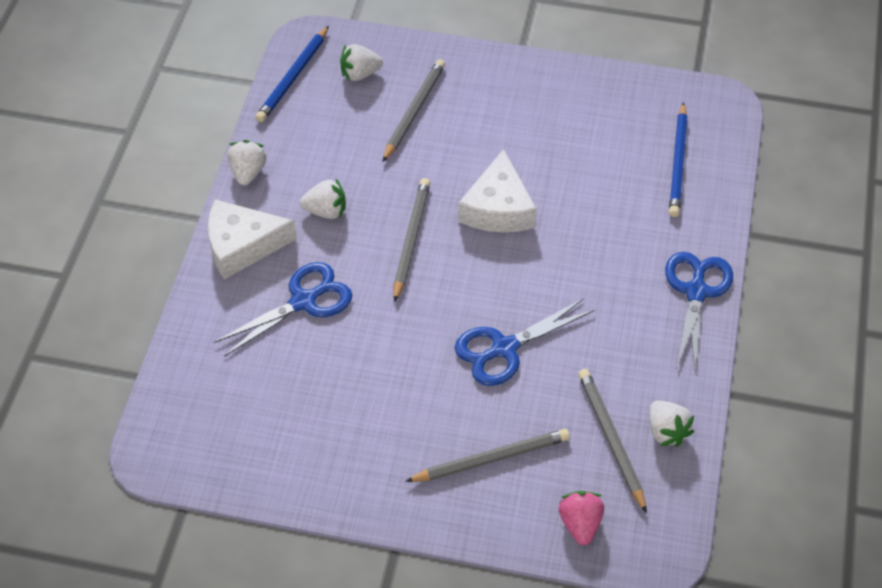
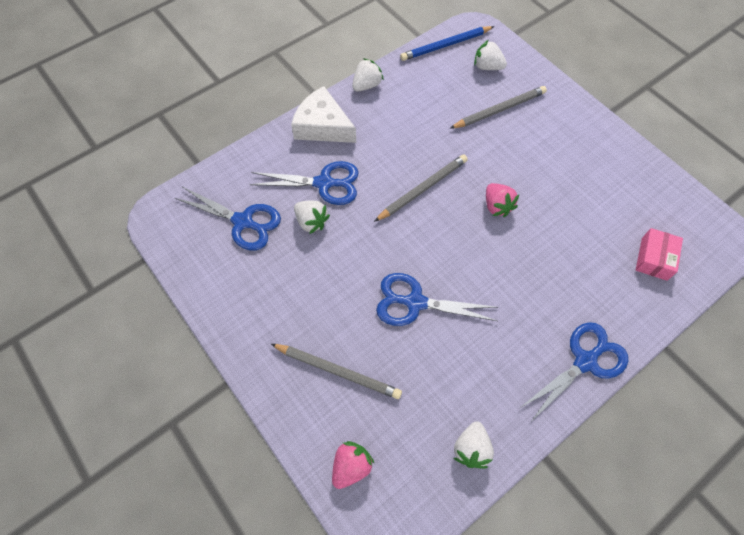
camera: 40 degrees right, 10 degrees up
white strawberry [300,179,346,219] -> white strawberry moved to [294,201,330,234]
white cheese [458,149,537,233] -> pink strawberry [486,183,519,217]
grey pencil [578,369,647,513] -> none
blue pencil [669,102,687,217] -> pink box [636,228,683,281]
none -> blue scissors [175,187,281,251]

